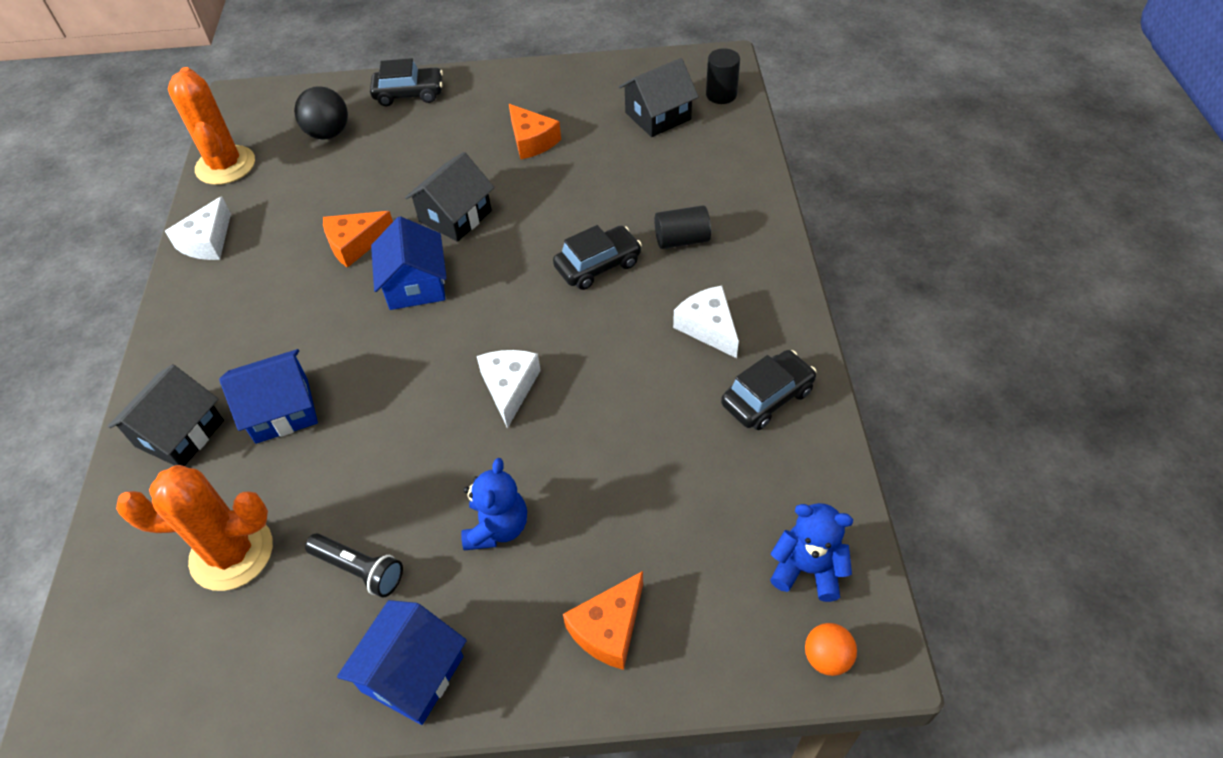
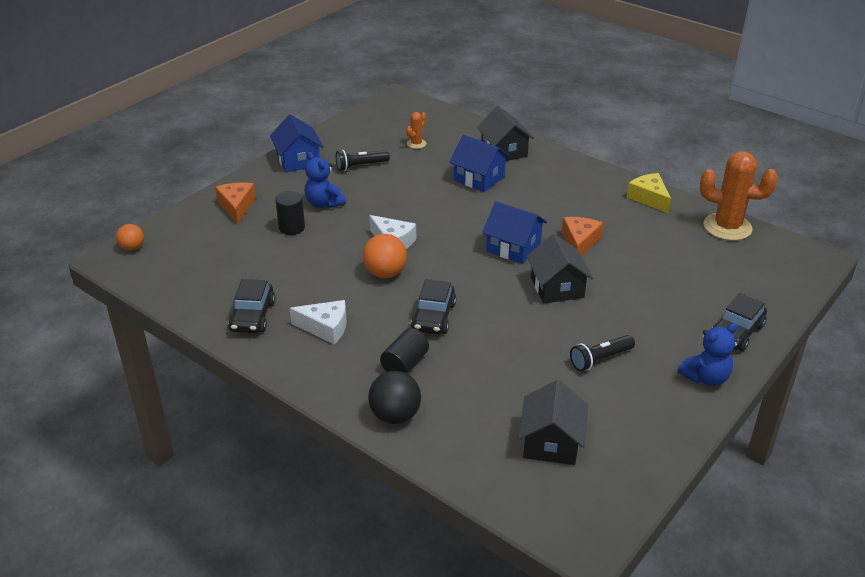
camera: 130 degrees right, 15 degrees down
orange cactus [116,465,273,591] -> orange cactus [406,112,426,149], size x0.47
white cheese [165,196,231,260] -> yellow cheese [626,173,671,214]
blue house [219,349,318,444] -> blue house turned 75 degrees counterclockwise [449,135,510,192]
black ball [294,86,348,140] -> black ball moved to [368,371,421,424]
orange cheese [509,104,561,159] -> black flashlight [570,335,635,371]
black cylinder [706,48,740,104] -> black cylinder moved to [275,191,305,235]
blue teddy bear [770,503,853,602] -> blue teddy bear moved to [678,323,737,386]
none -> orange ball [362,234,407,278]

